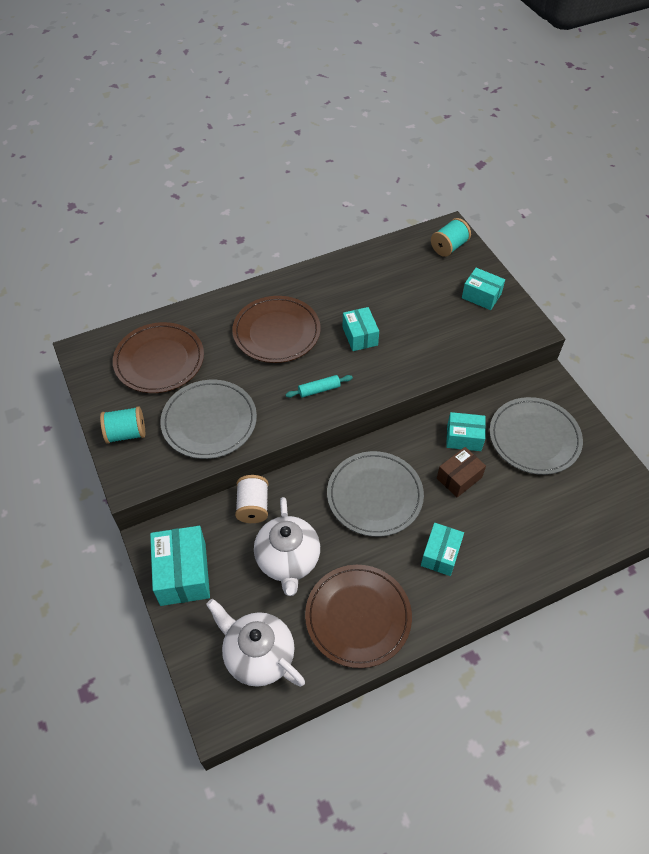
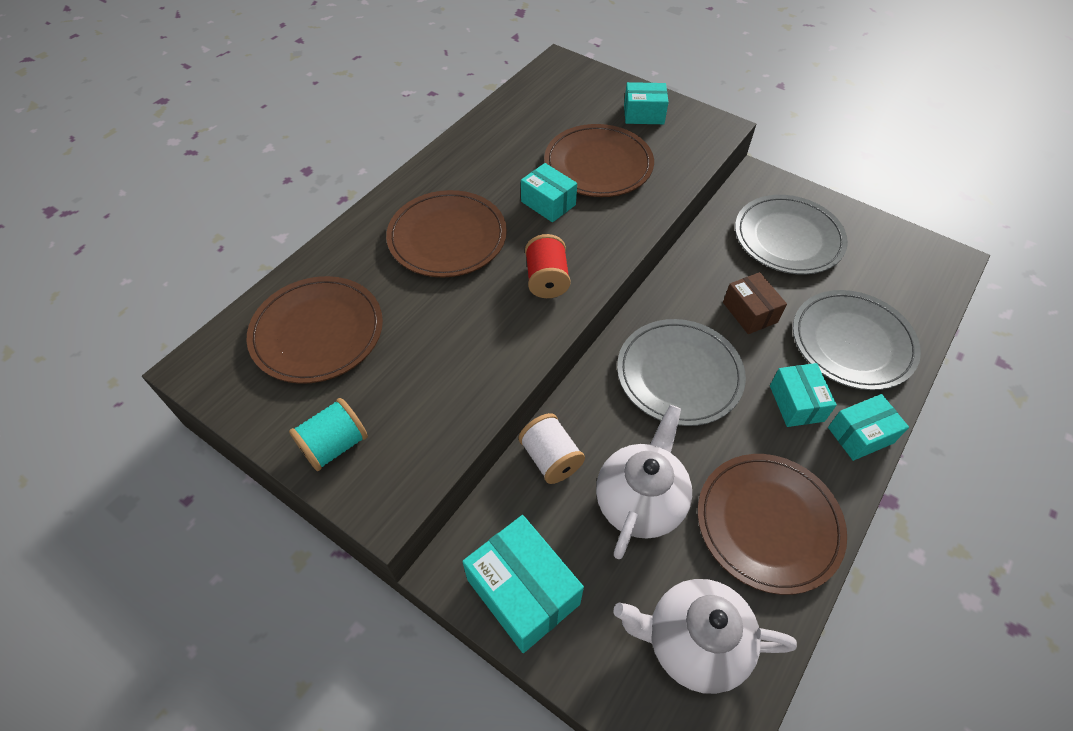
camera: 30 degrees left, 0 degrees up
grey plate [160,380,257,459] -> grey plate moved to [793,290,921,390]
white teapot [254,497,320,596] -> white teapot turned 120 degrees counterclockwise [596,405,692,559]
turquoise rolling pin [285,375,353,398] -> red spool [525,234,571,298]
turquoise spool [431,218,471,257] -> none
brown box [437,447,486,497] -> brown box turned 45 degrees counterclockwise [723,272,787,334]
turquoise box [446,412,486,451] -> turquoise box moved to [828,394,909,461]
none -> brown plate [544,124,654,197]

